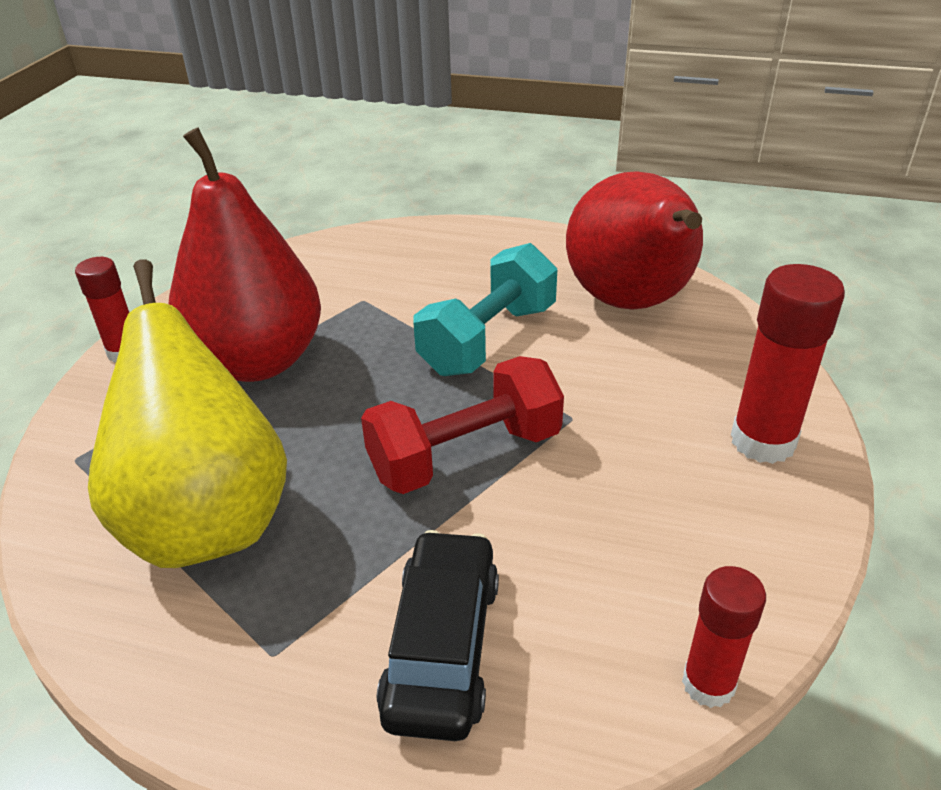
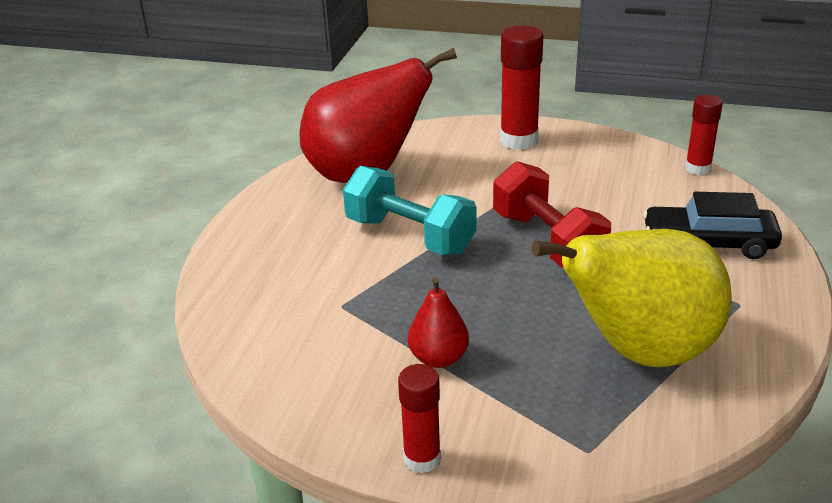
camera: 90 degrees left, 5 degrees down
red pear [169,128,321,382] -> red pear [408,277,469,368], size x0.45

